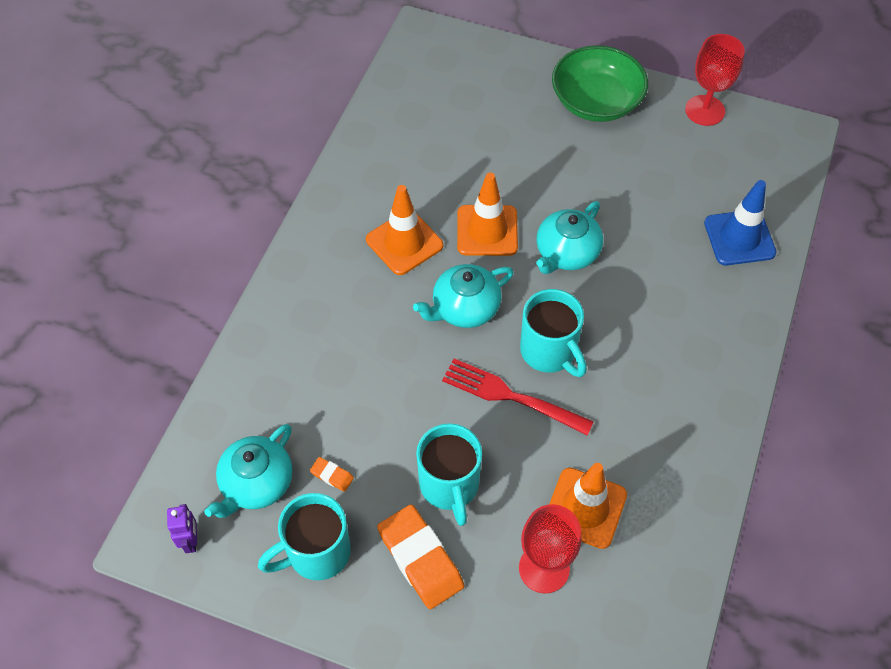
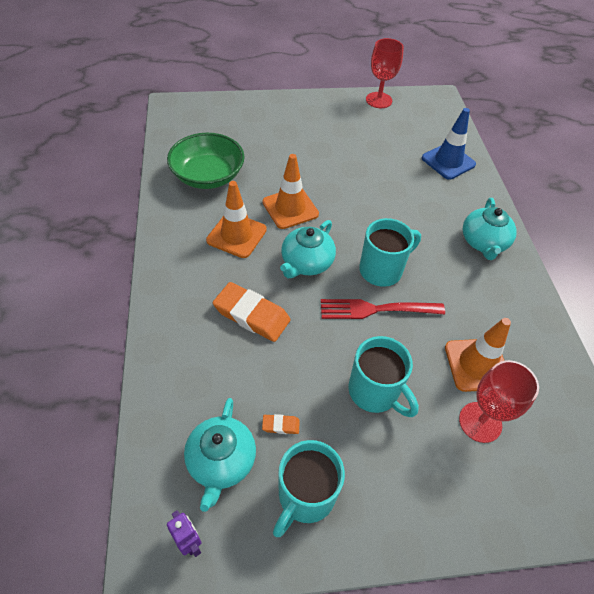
camera: 30 degrees left, 5 degrees down
orange eraser [377,505,464,609] -> orange eraser moved to [213,282,291,342]
turquoise mug [520,289,587,377] -> turquoise mug turned 60 degrees counterclockwise [359,218,421,287]
turquoise teapot [536,201,603,274] -> turquoise teapot moved to [463,198,517,260]
green bowl [552,45,648,122] -> green bowl moved to [167,133,245,189]

